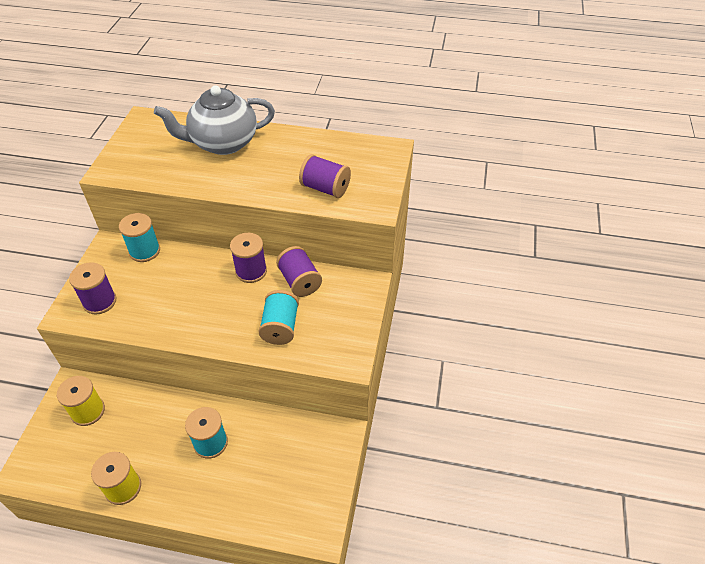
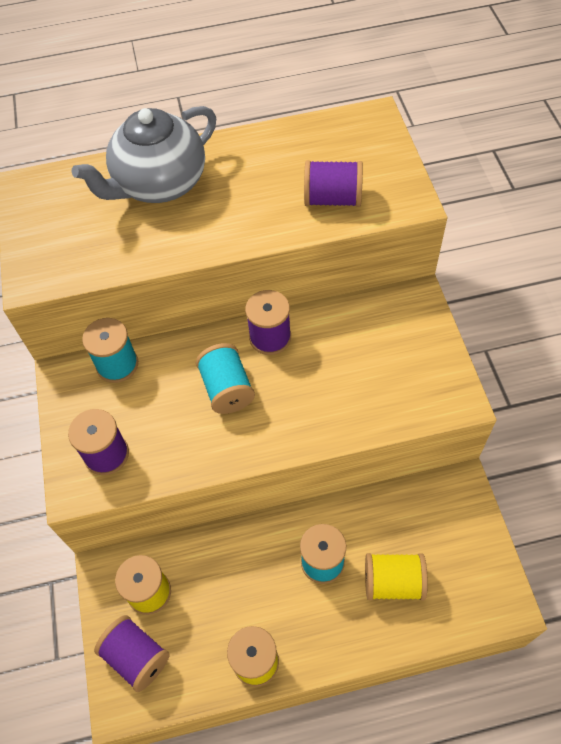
camera: 20 degrees left, 10 degrees up
turquoise spool [258,290,299,345] -> turquoise spool moved to [196,343,255,414]
purple spool [276,246,322,297] -> purple spool moved to [94,615,169,692]
none -> yellow spool [365,553,428,601]

